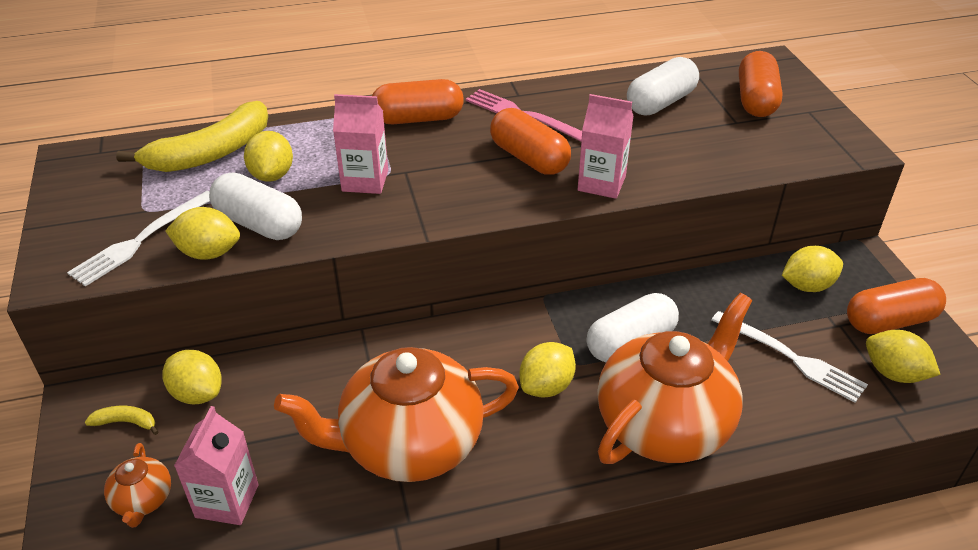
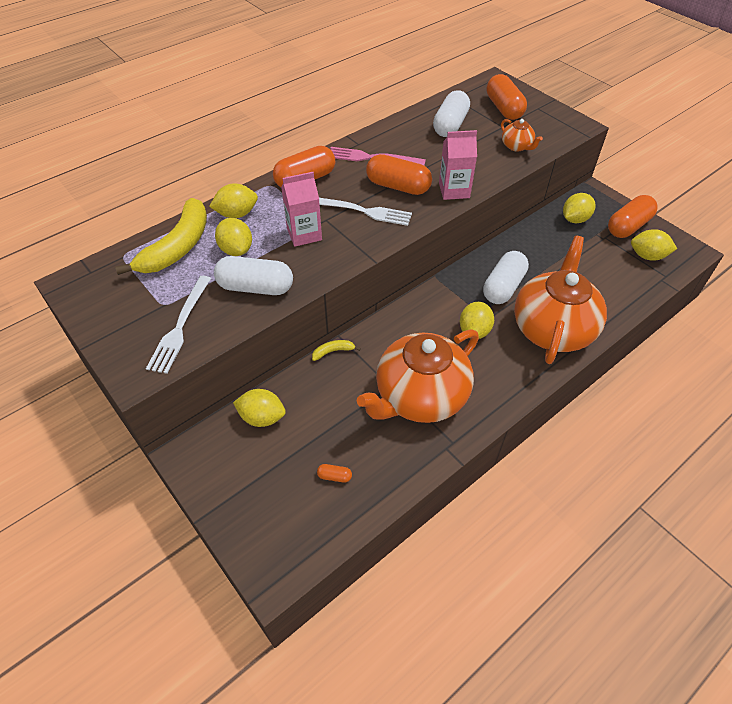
camera: 25 degrees left, 10 degrees up
yellow banana [85,406,159,435] -> yellow banana moved to [312,340,361,361]
orange teapot [104,443,171,528] -> orange teapot moved to [501,119,543,151]
yellow lemon [165,207,240,259] -> yellow lemon moved to [209,184,258,218]
pink carton [174,406,259,525] -> orange capsule [317,464,352,483]
white fork [711,311,868,403] -> white fork moved to [319,198,412,226]

